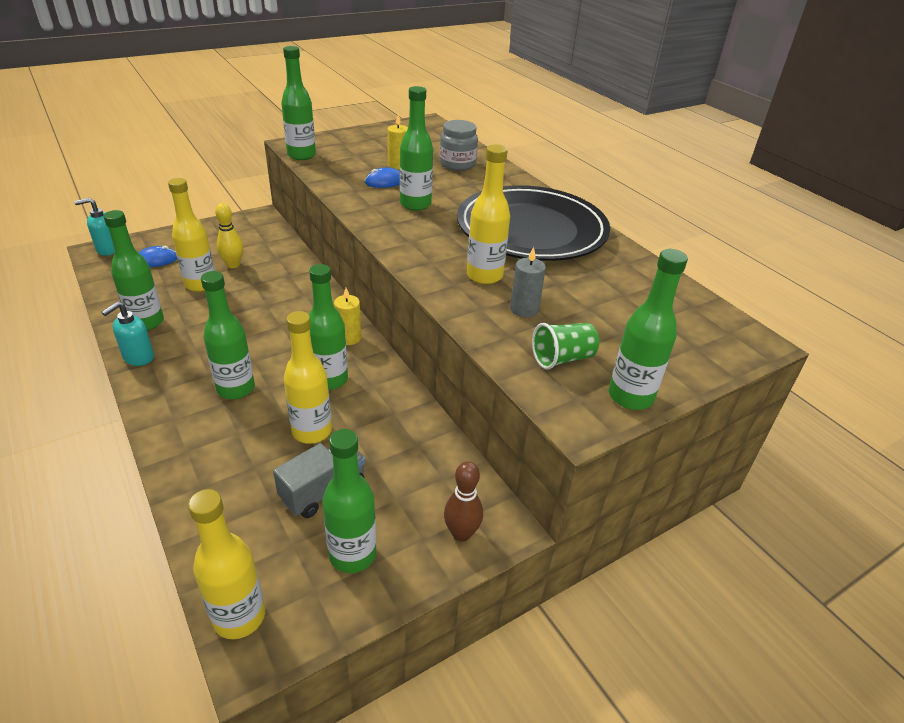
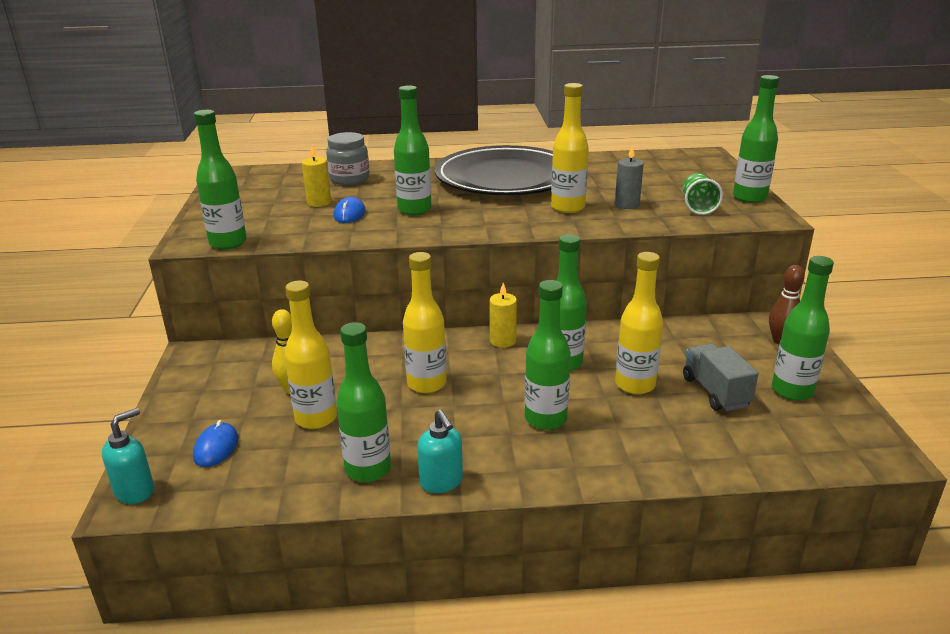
camera: 60 degrees left, 10 degrees down
turquoise soap dispenser [74,198,114,256] -> turquoise soap dispenser turned 150 degrees counterclockwise [102,408,154,504]
yellow bottle [188,489,265,639] -> yellow bottle moved to [403,252,447,393]

